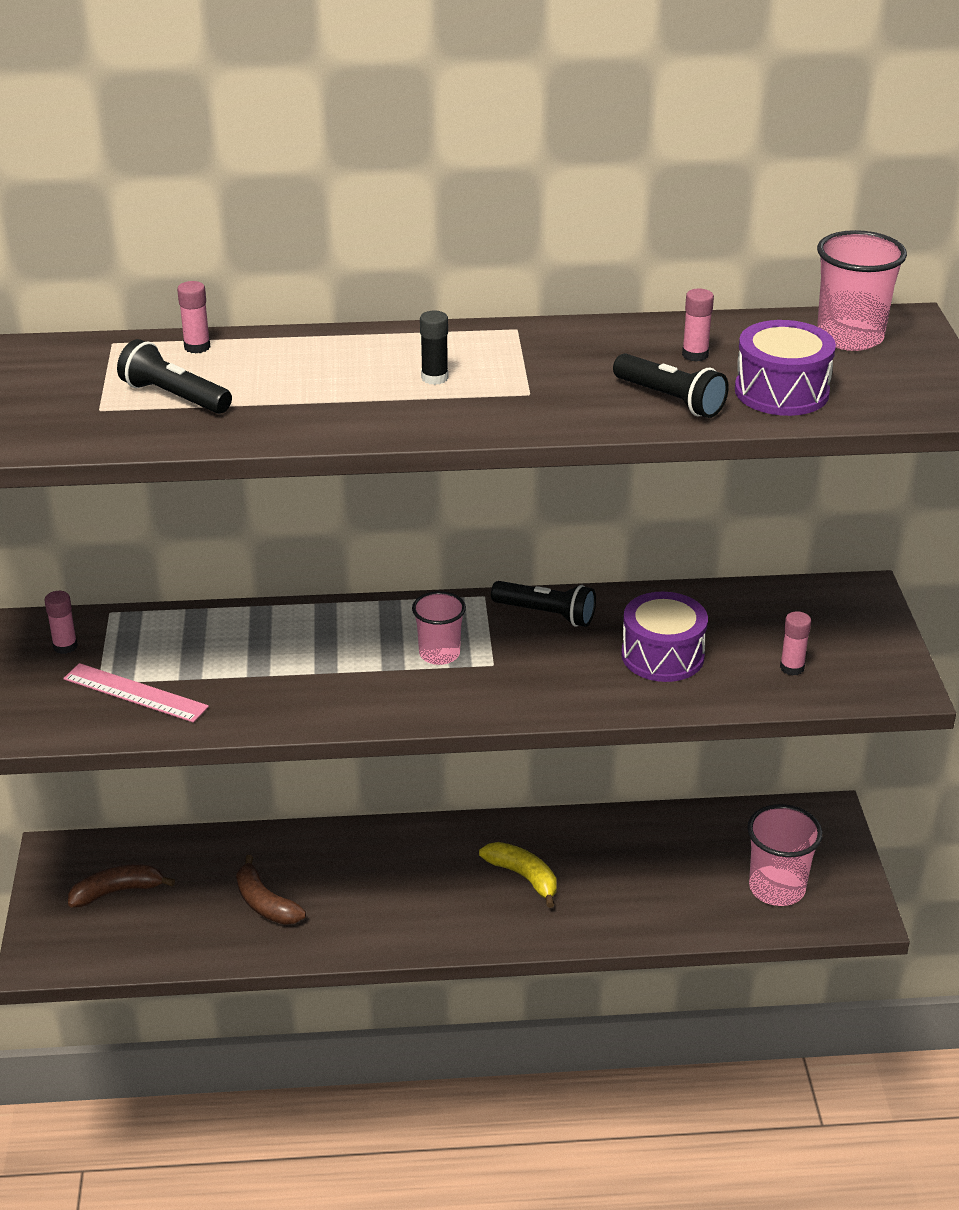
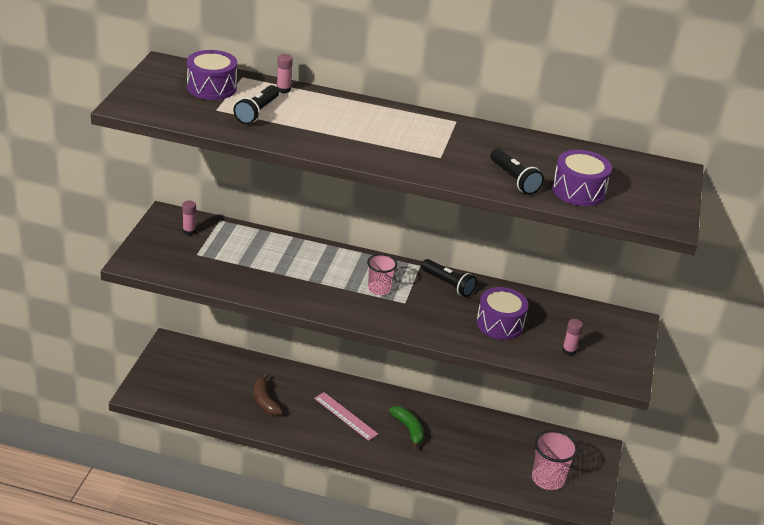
camera: 15 degrees right, 0 degrees up
pink ruler [63,663,209,723] -> pink ruler moved to [314,392,378,441]
brown banana [68,864,175,908] -> none
black flashlight [117,339,232,414] -> black flashlight turned 120 degrees counterclockwise [233,85,279,124]
black glue stick [420,311,448,385] -> none
yellow banana [479,842,557,908] -> green banana [389,406,424,450]
pink glue stick [682,289,714,362] -> none
pink cup [817,230,907,351] -> none
none -> purple drum [187,50,237,100]

